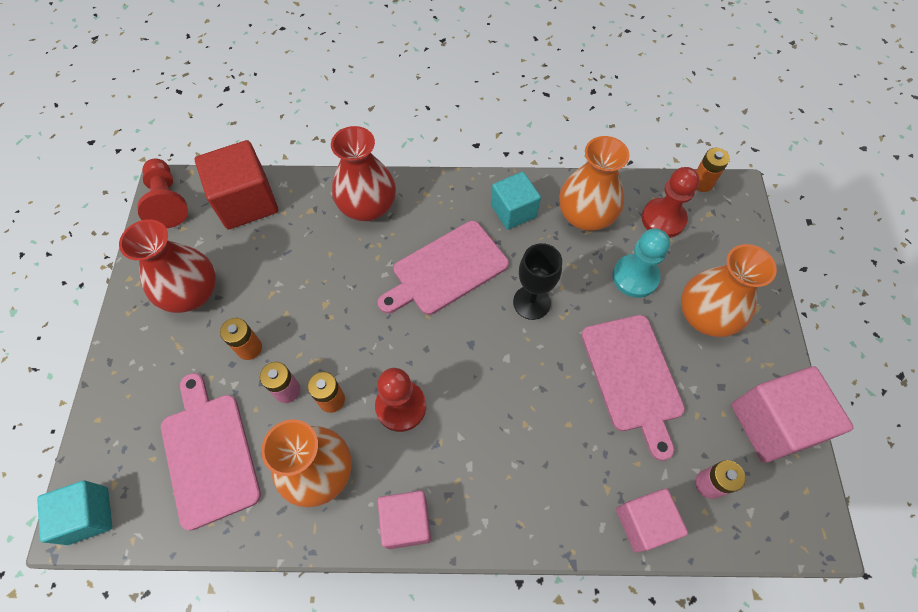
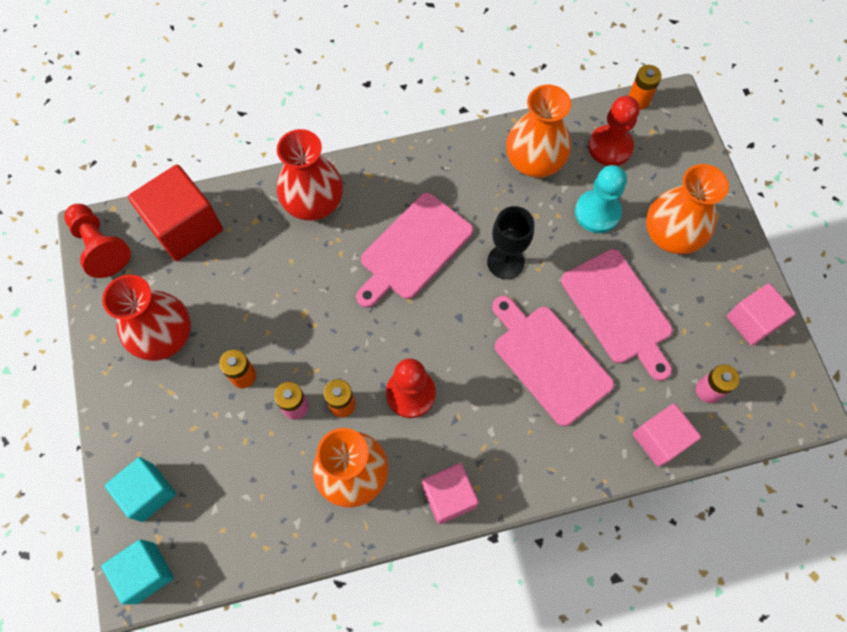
camera: 15 degrees left, 5 degrees up
pink cutting board [161,373,261,531] -> pink cutting board moved to [492,296,614,426]
turquoise cube [491,172,541,230] -> turquoise cube moved to [105,457,176,522]
pink cube [731,366,854,463] -> pink cube [727,283,796,346], size x0.65

